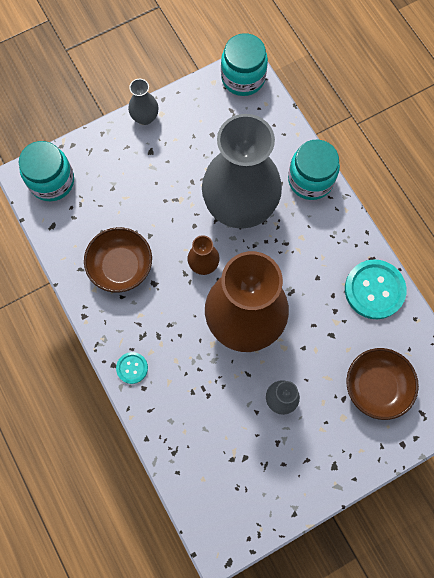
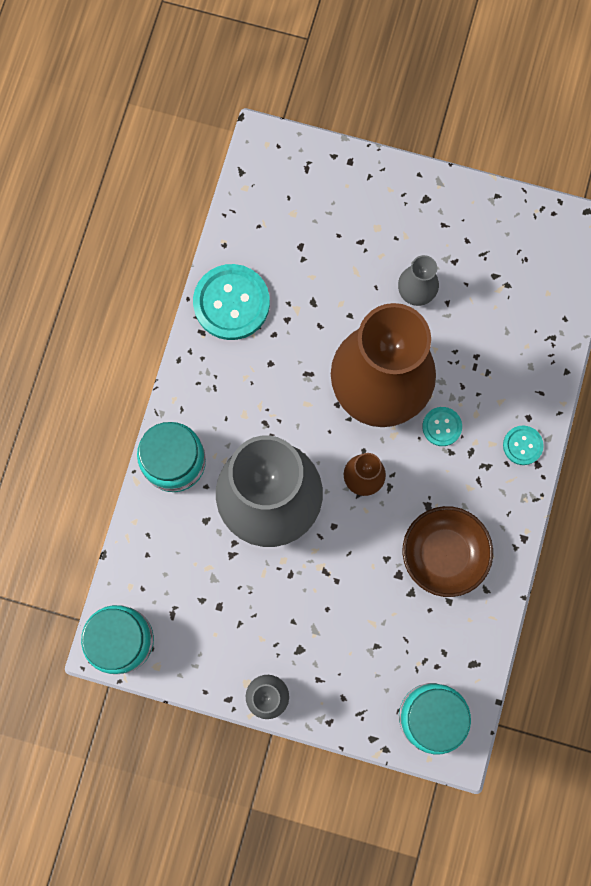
camera: 135 degrees left, 5 degrees up
brown bowl [346,348,419,420] -> none
none -> turquoise button [422,407,462,446]

